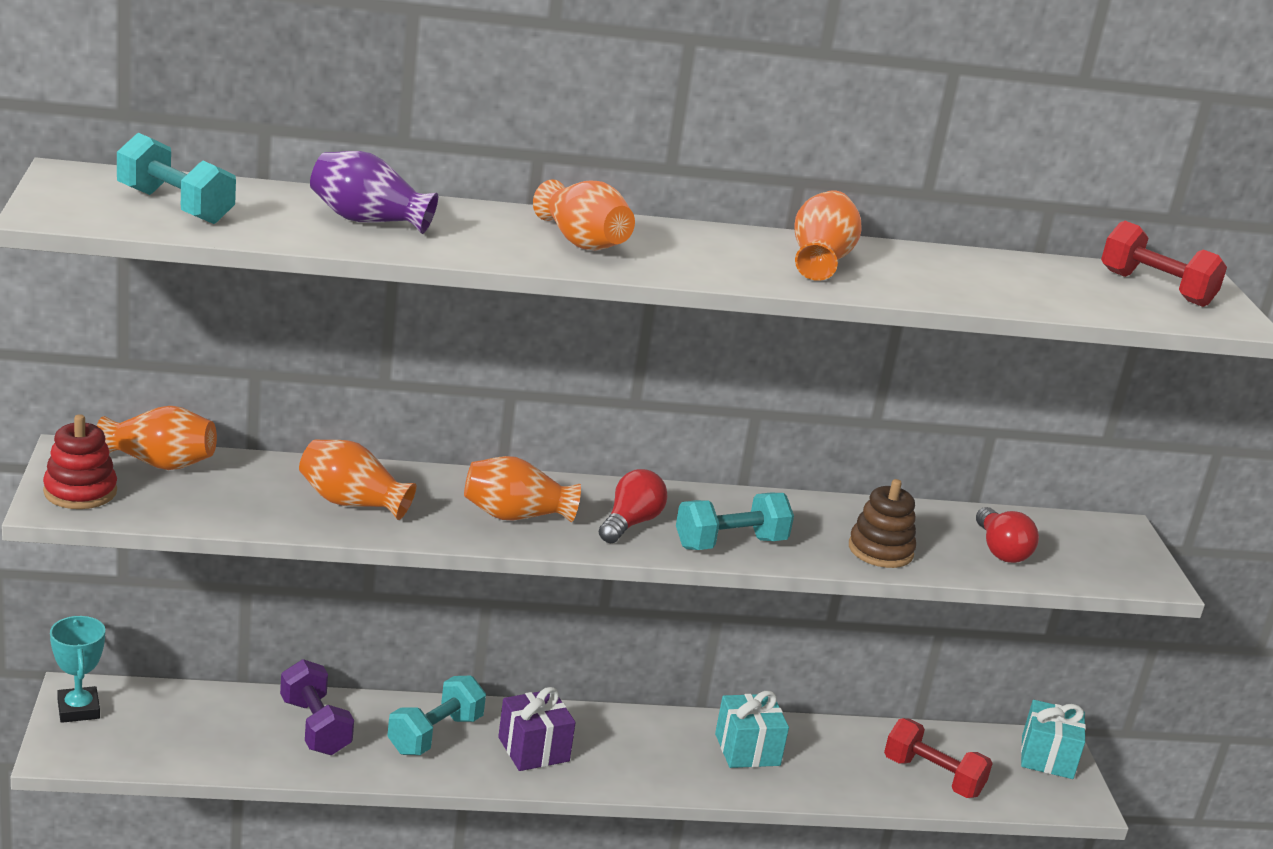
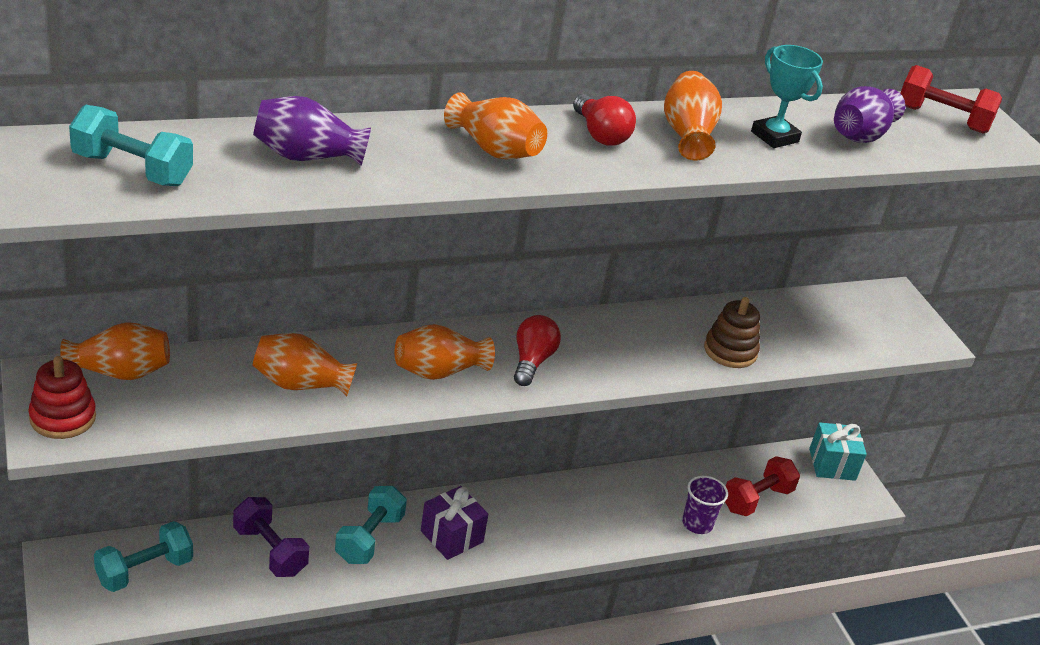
camera: 15 degrees left, 10 degrees up
turquoise trophy [50,616,105,723] -> turquoise trophy moved to [751,45,823,148]
turquoise dumbbell [676,493,794,550] -> turquoise dumbbell moved to [94,521,193,592]
turquoise gift [715,691,789,768] -> none
red dumbbell [884,718,993,798] -> red dumbbell turned 60 degrees counterclockwise [725,456,800,517]
red light bulb [976,507,1039,563] -> red light bulb moved to [573,94,636,146]
none -> purple cup [682,476,728,534]
none -> purple vase [834,86,905,143]

